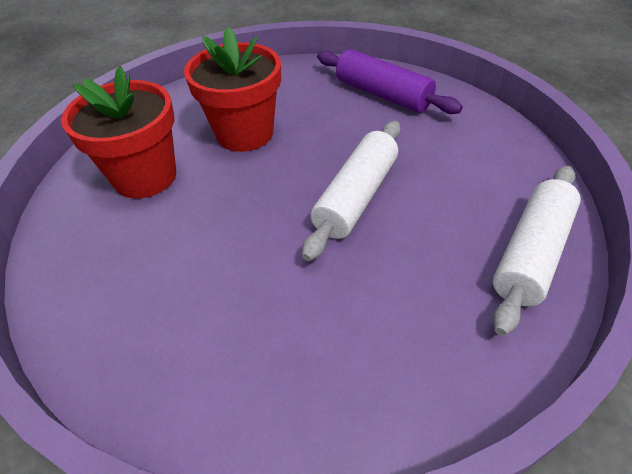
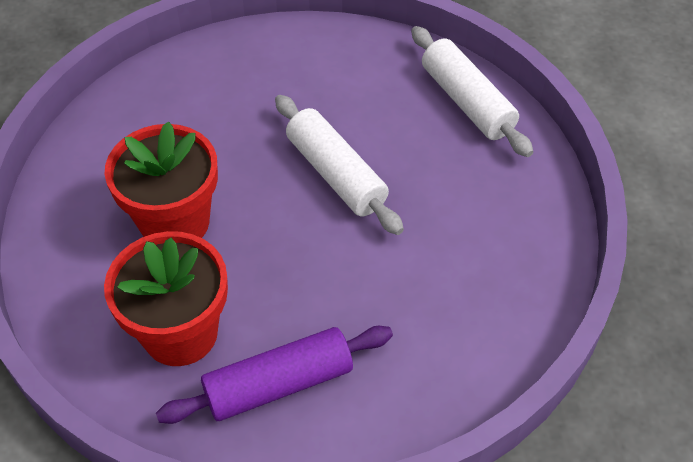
camera: 65 degrees left, 5 degrees up
purple rolling pin [317,49,463,114] -> purple rolling pin moved to [156,326,393,424]

